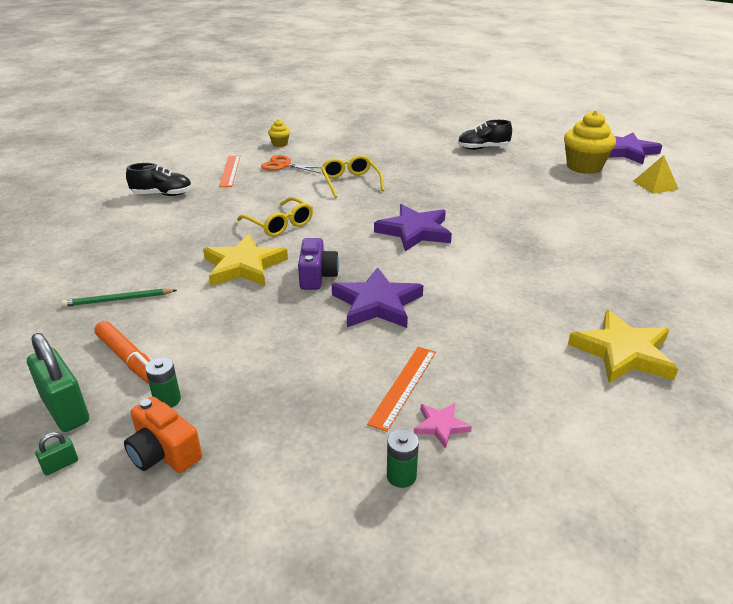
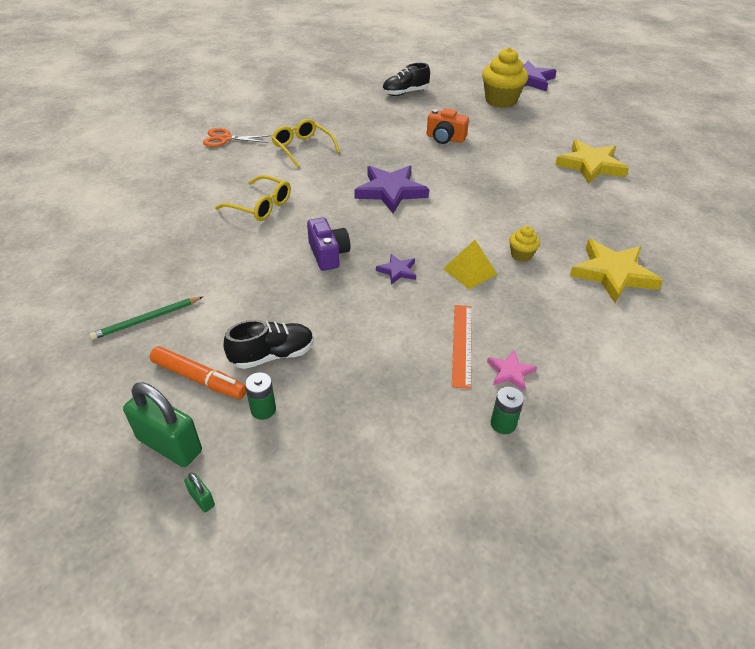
camera: 20 degrees left, 10 degrees up
green padlock [35,432,78,476] -> green padlock turned 75 degrees counterclockwise [184,473,215,512]
orange camera [124,397,202,473] -> orange camera moved to [427,108,469,144]
black shoe [126,163,192,196] -> black shoe moved to [224,320,314,369]
yellow star [203,234,288,286] -> yellow star moved to [555,140,629,184]
orange ruler [219,156,240,187] -> none
yellow cupcake [268,119,290,147] -> yellow cupcake moved to [509,226,540,262]
purple star [332,267,423,328] -> purple star [376,254,416,285], size x0.49
yellow pyramid [633,155,679,194] -> yellow pyramid moved to [443,240,497,289]

